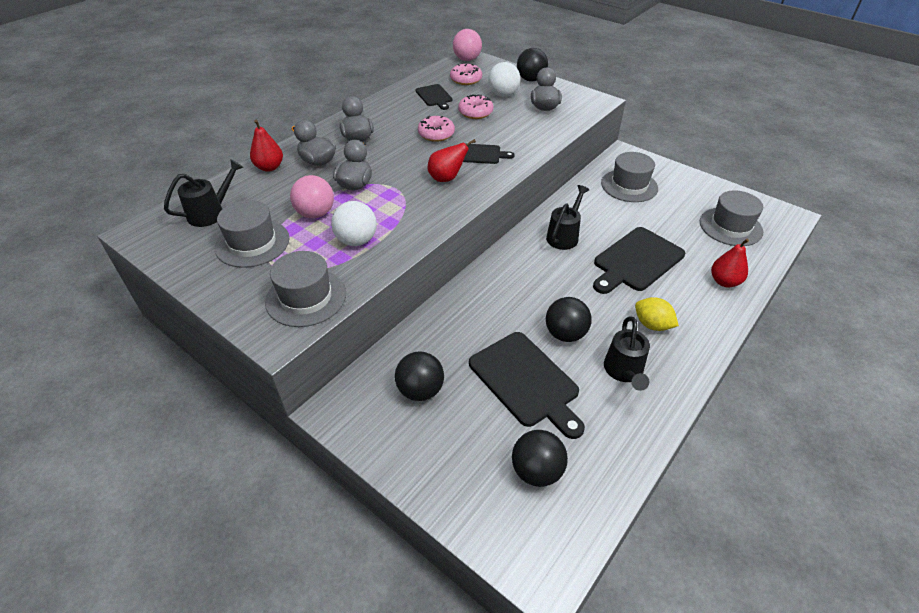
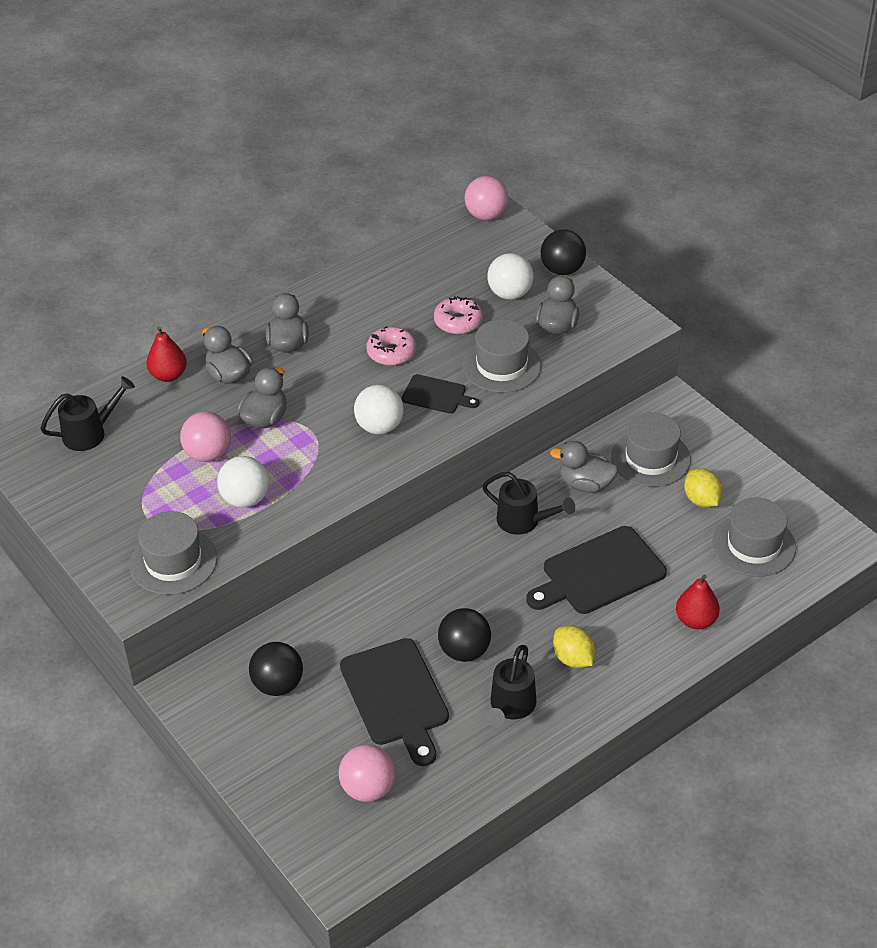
camera: 15 degrees right, 0 degrees up
grey hat [215,200,289,268] -> grey hat moved to [462,319,542,393]
black cutting board [416,84,453,110] -> none
red pear [428,139,476,182] -> white ball [354,385,404,434]
pink donut [450,64,482,85] -> none
black ball [512,430,568,487] -> pink ball [339,744,395,802]
black watering can [546,185,589,250] -> black watering can turned 75 degrees clockwise [482,472,575,535]
none -> grey duck [550,441,618,493]
none -> yellow lemon [684,468,723,507]

